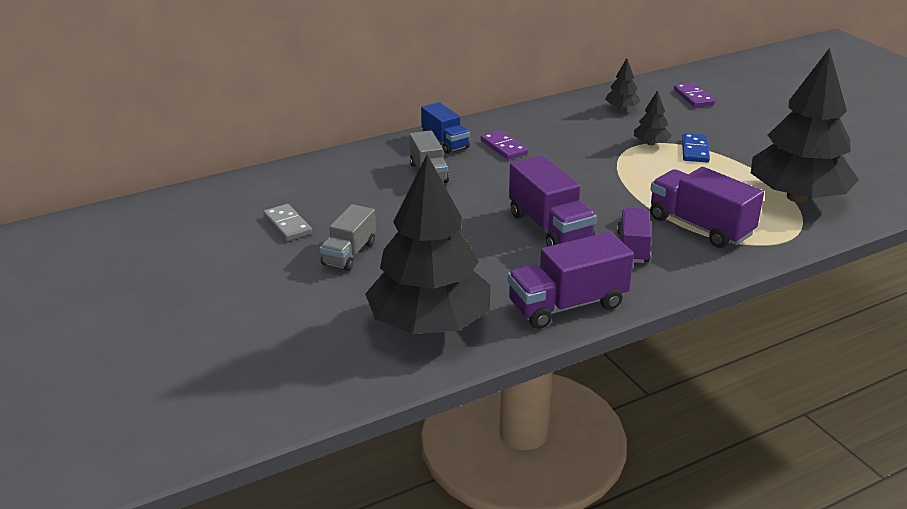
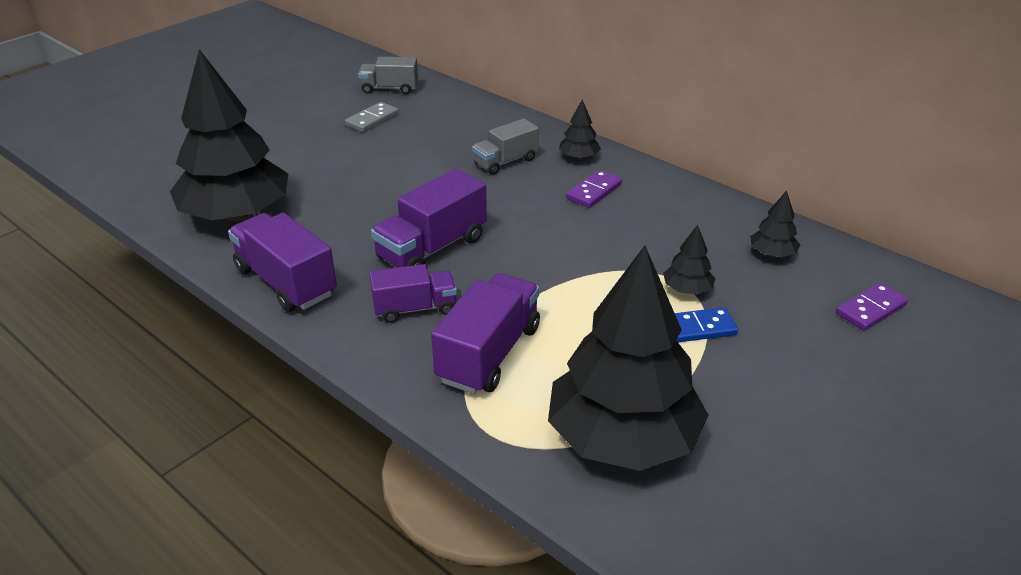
camera: 70 degrees right, 5 degrees up
grey truck [320,204,376,271] -> grey truck moved to [358,57,418,94]
blue truck [421,102,470,154] -> black tree [559,99,601,160]

